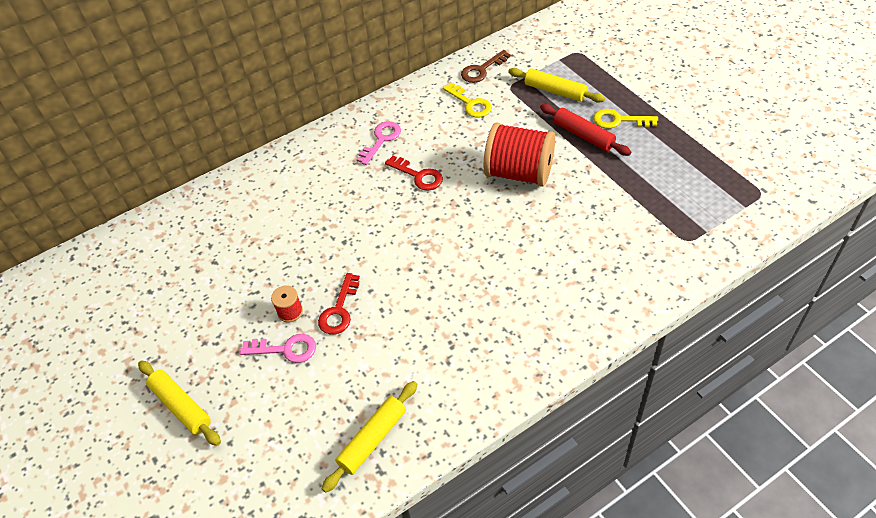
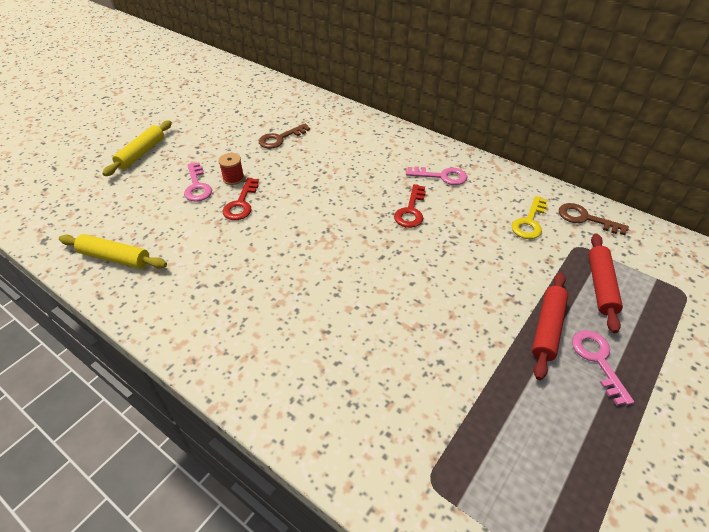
camera: 65 degrees right, 5 degrees down
red key [318,273,360,335] -> red key turned 75 degrees counterclockwise [223,178,259,220]
red spool [484,122,555,187] -> none
yellow rolling pin [508,68,605,103] -> red rolling pin [588,233,623,333]
yellow key [593,109,658,129] -> pink key [572,330,634,406]
none -> brown key [259,124,310,149]

